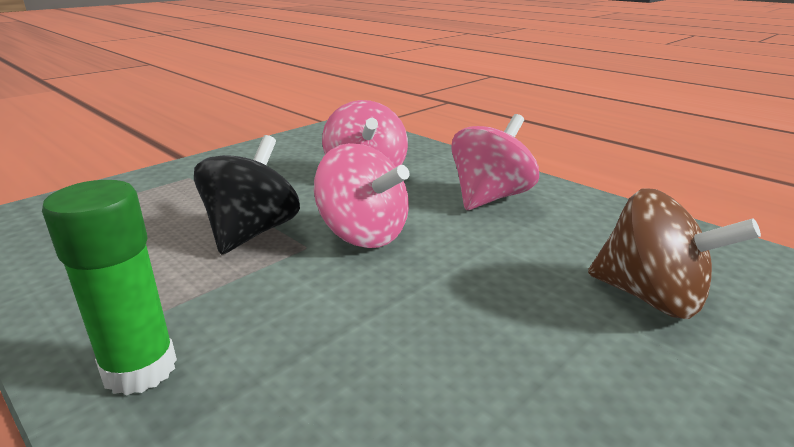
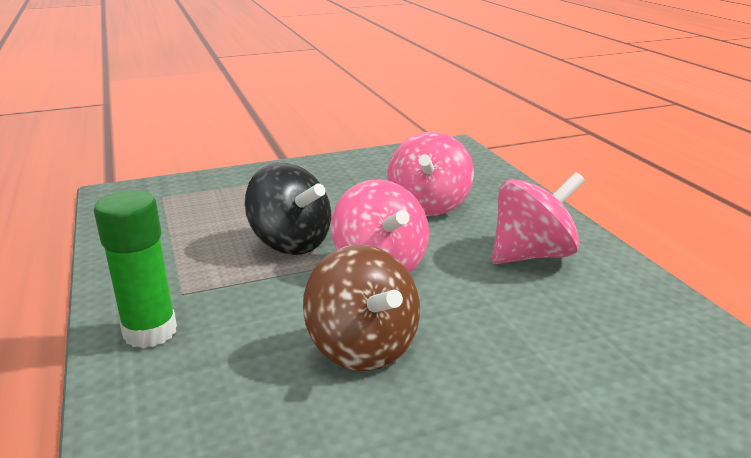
camera: 25 degrees right, 0 degrees up
black spinning top [194,135,300,255] -> black spinning top turned 90 degrees clockwise [245,163,331,255]
brown spinning top [588,188,761,319] -> brown spinning top moved to [303,245,420,371]

